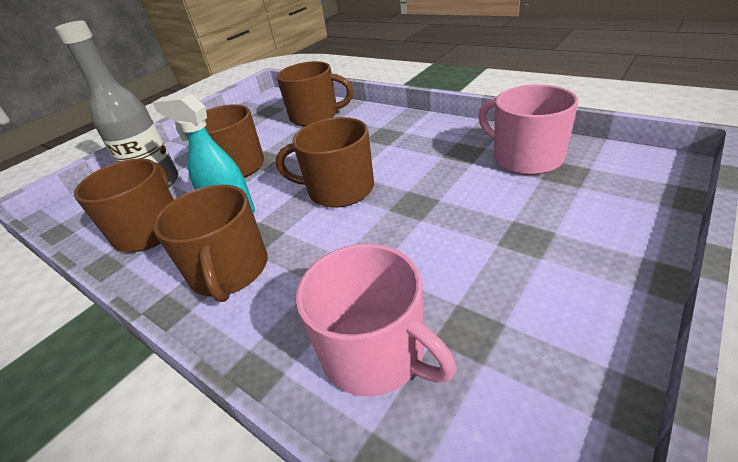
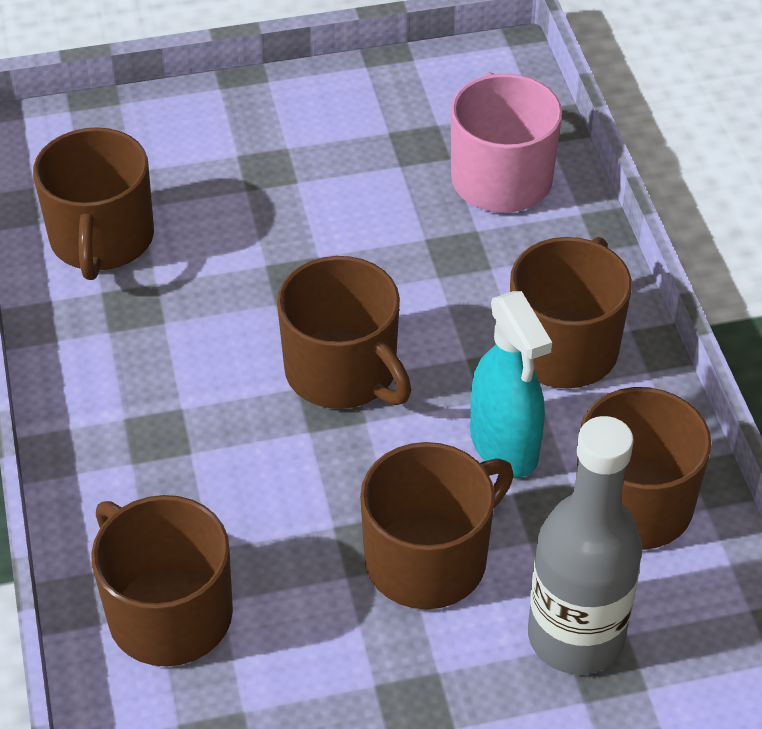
camera: 145 degrees left, 10 degrees up
pink mug [479,84,578,175] -> brown mug [33,127,154,280]

